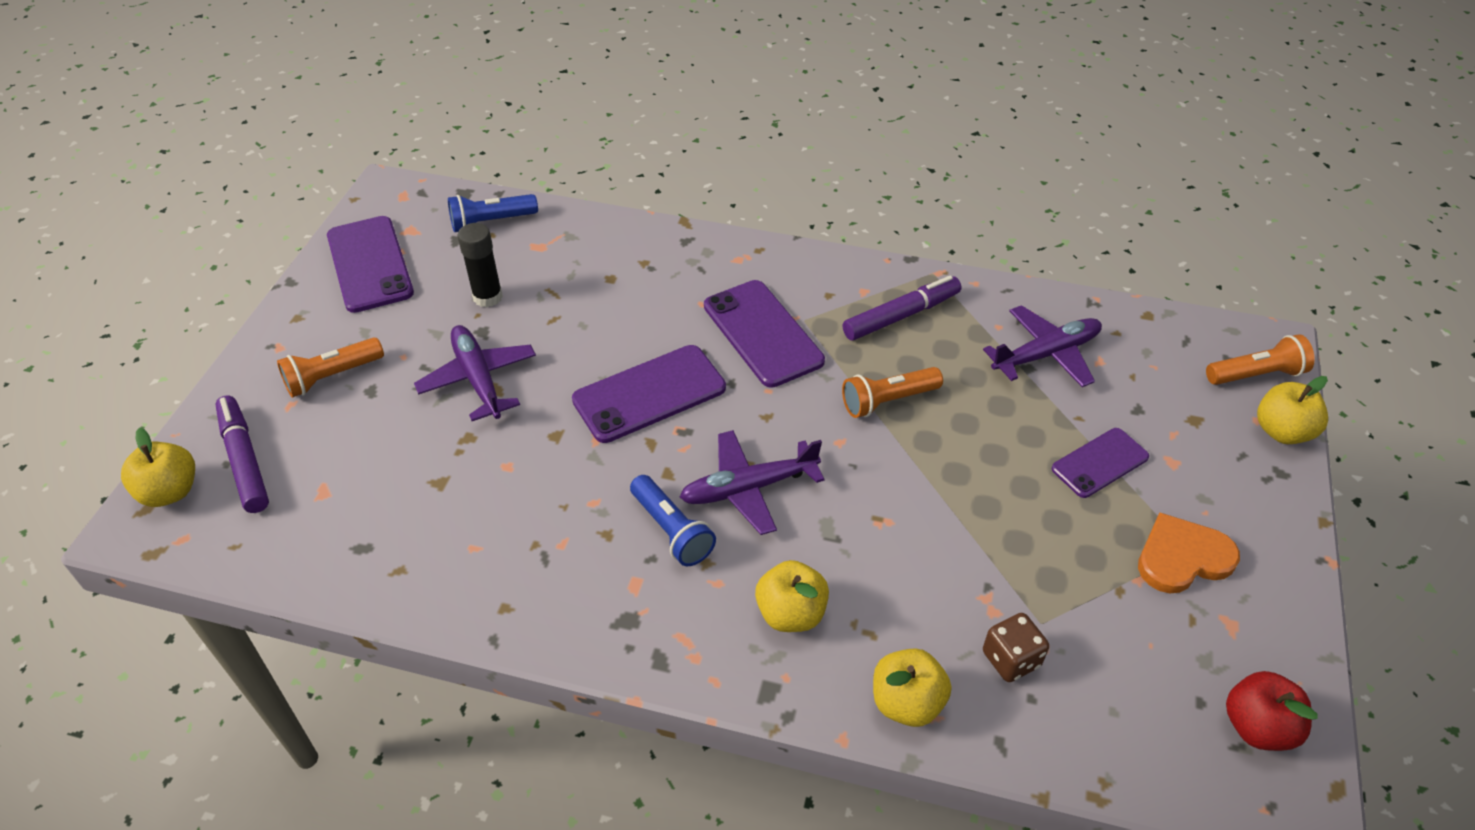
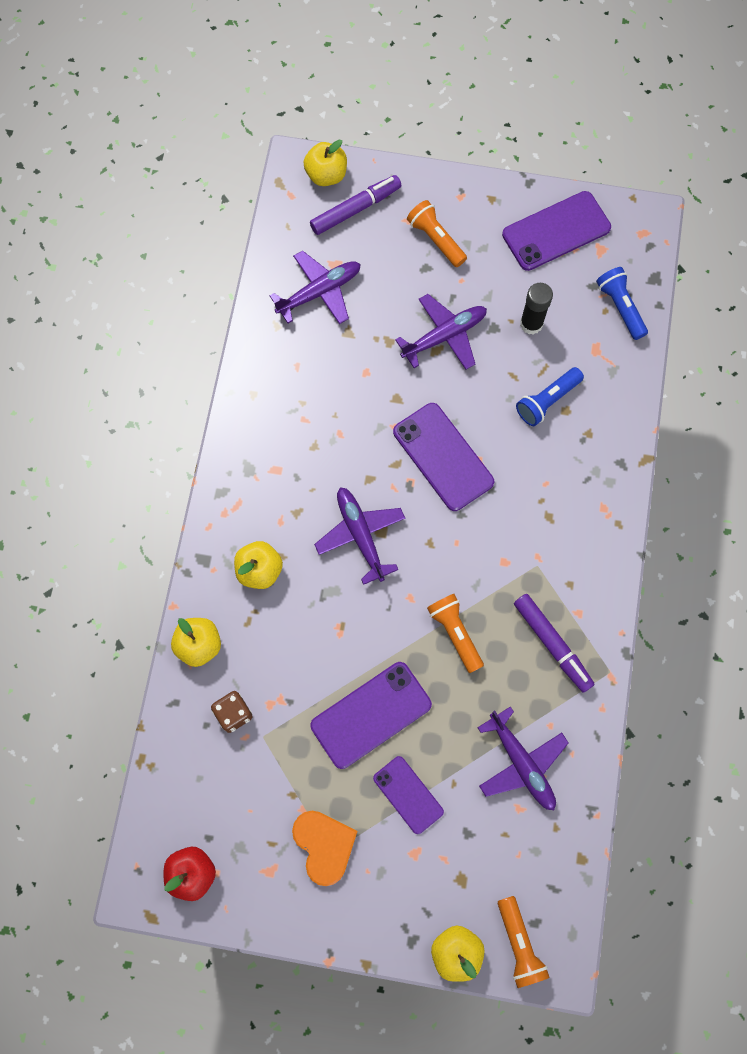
camera: 85 degrees right, 25 degrees up
blue flashlight [630,475,716,567] -> blue flashlight moved to [516,367,584,426]
purple phone [704,280,825,388] -> purple phone moved to [310,662,432,769]
none -> purple plane [270,251,361,324]

